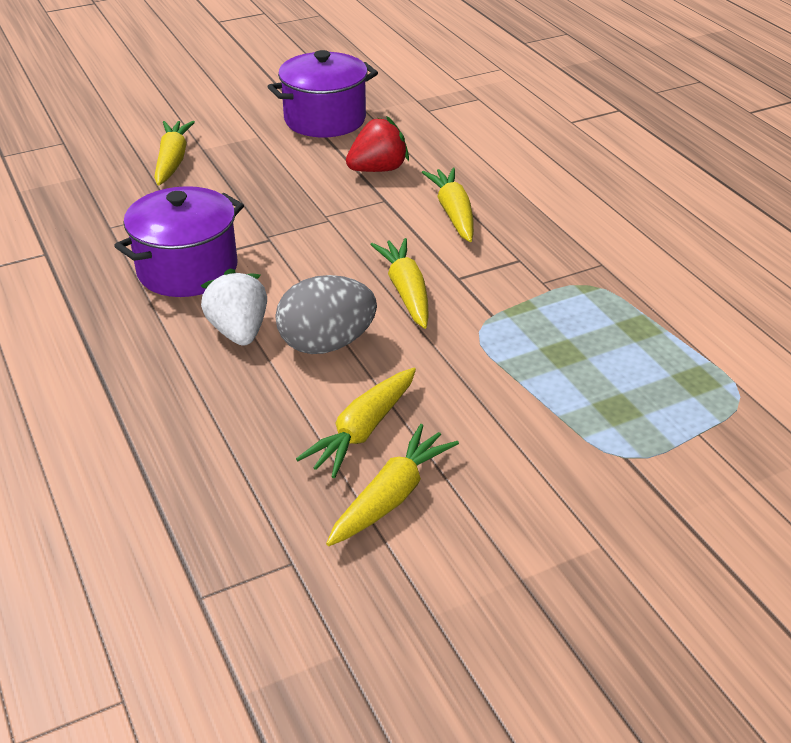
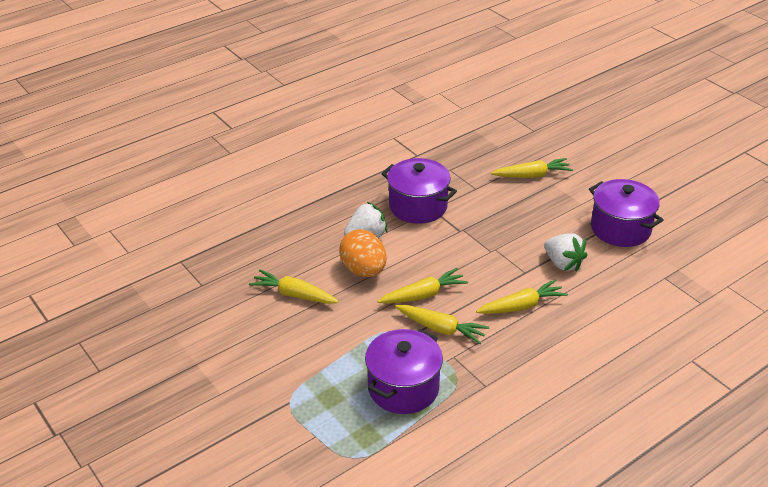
camera: 80 degrees right, 0 degrees up
grey egg [275,275,377,354] -> orange egg [339,230,386,277]
yellow carrot [326,424,459,546] -> yellow carrot moved to [395,305,489,344]
red strawberry [346,116,409,172] -> white strawberry [544,233,587,272]
none -> purple pot [365,329,443,414]

